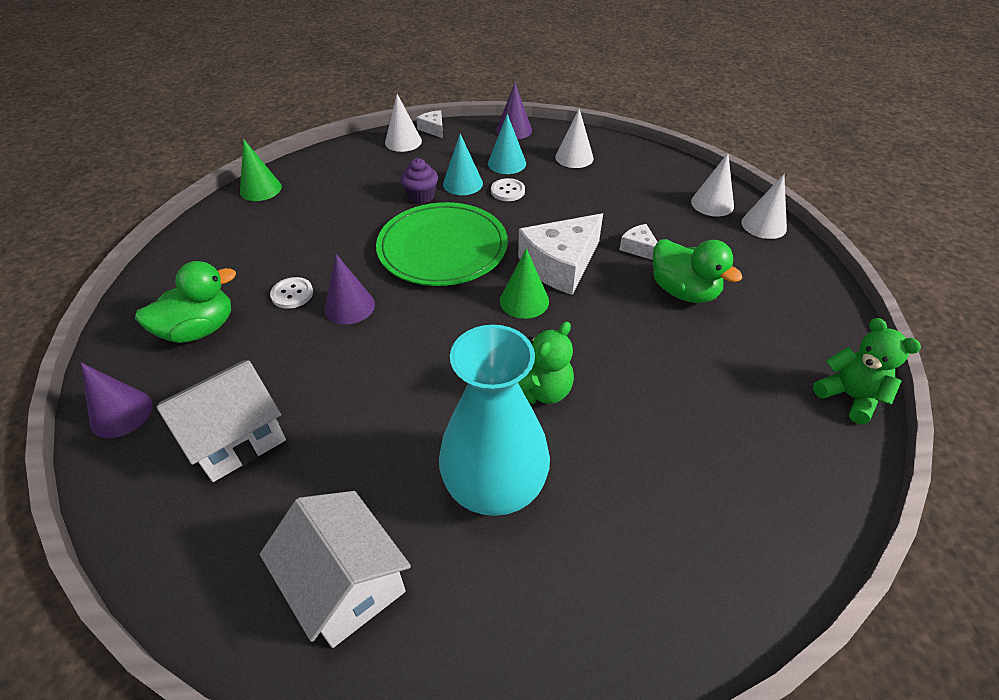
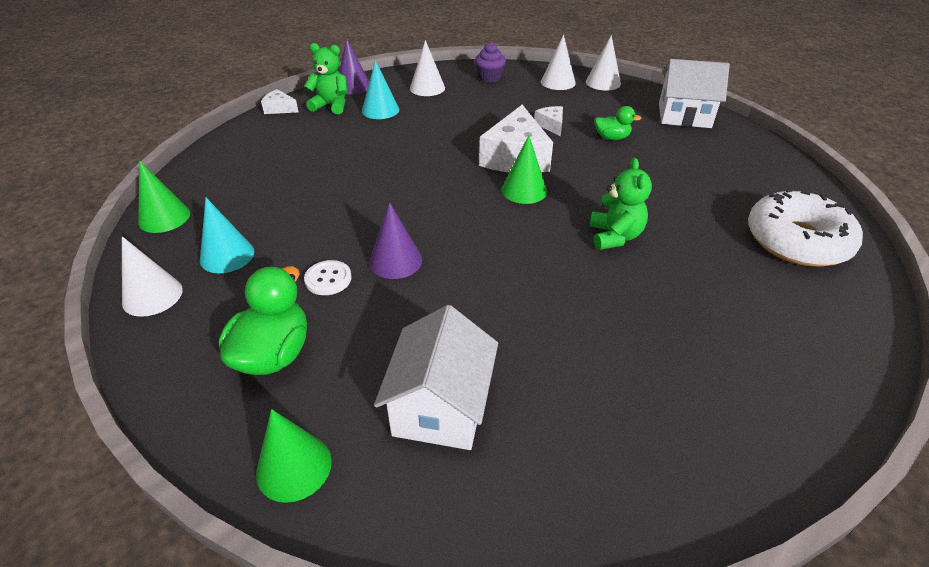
camera: 40 degrees left, 5 degrees down
purple cone [81,363,153,438] -> green cone [256,409,332,503]
white house [260,491,411,648] -> white house moved to [659,59,730,128]
green plate [376,202,508,286] -> none
white cone [385,94,422,152] -> white cone moved to [122,236,183,317]
purple cupcake [401,158,438,204] -> purple cupcake moved to [475,42,506,82]
turquoise vase [439,325,550,516] -> none
turquoise cone [443,134,483,195] -> turquoise cone moved to [200,198,254,273]
white button [491,178,525,201] -> none
white cheese [619,224,657,260] -> white cheese turned 60 degrees clockwise [534,106,563,136]
green duck [653,239,743,303] -> green duck [594,106,641,140], size x0.58
green teddy bear [813,318,921,424] -> green teddy bear moved to [304,43,348,114]
none -> white donut [748,188,863,267]

